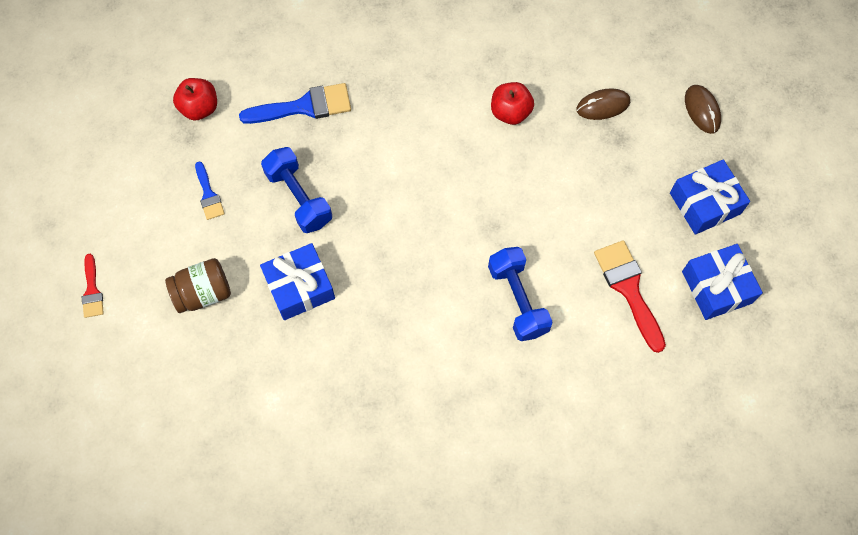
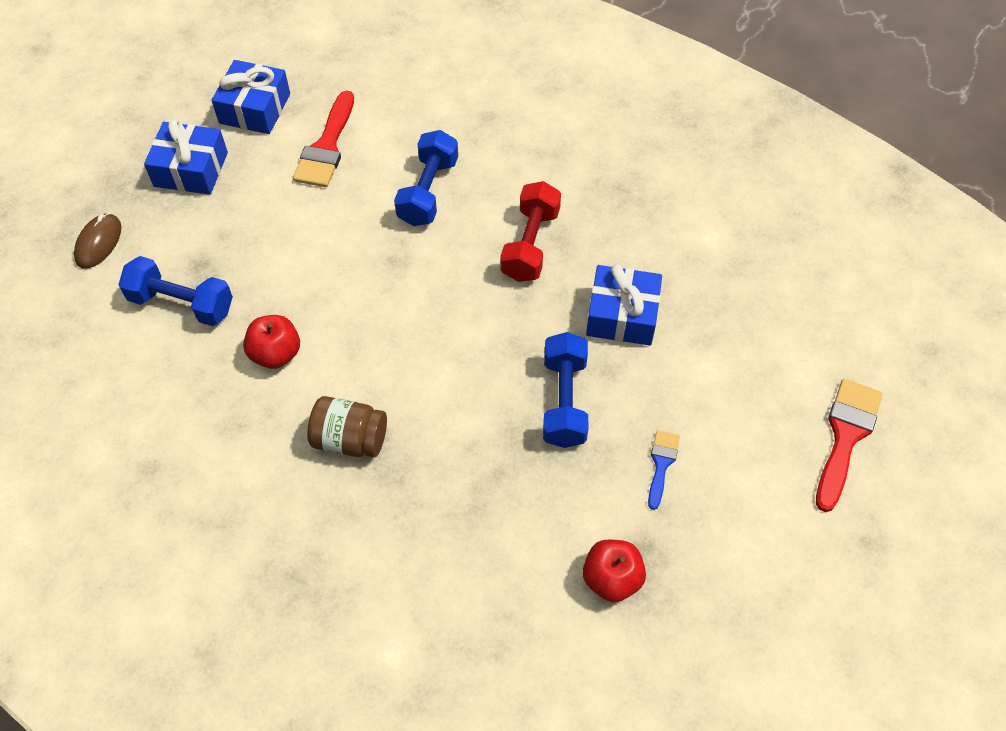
camera: 145 degrees left, 10 degrees down
red brush [82,254,104,318] -> red brush [816,379,883,512], size x1.77
brown jar [165,258,231,313] -> brown jar moved to [307,396,387,458]
blue brush [239,83,351,124] -> none
brown mouse [576,88,630,120] -> blue dumbbell [118,256,233,326]
none -> red dumbbell [500,181,561,282]

